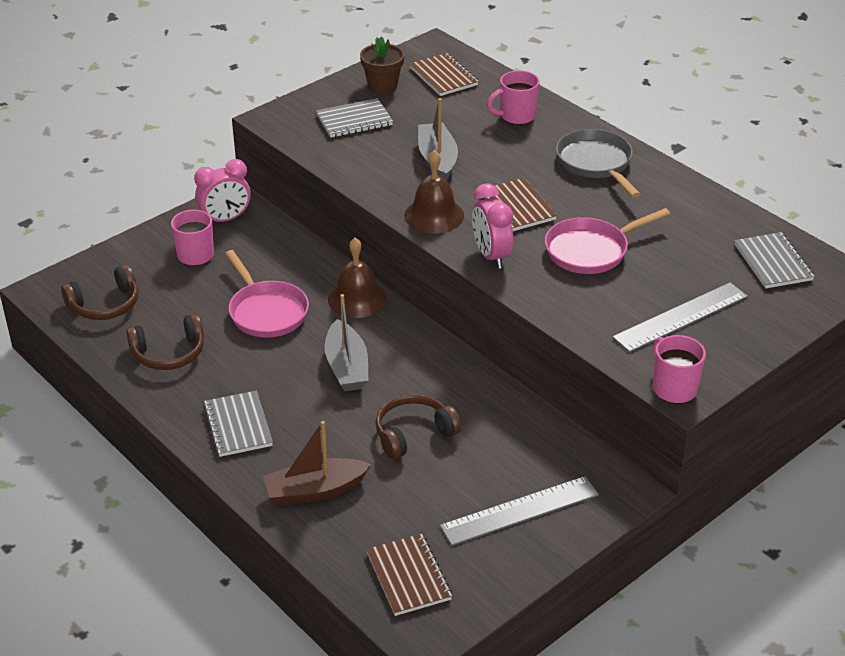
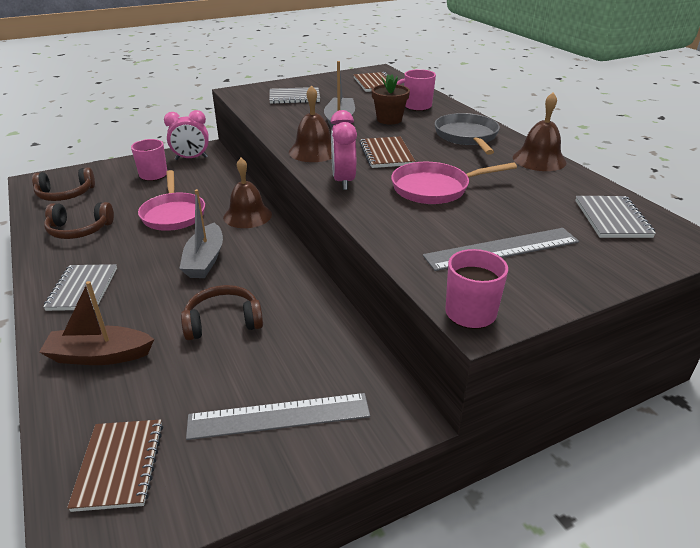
camera: 15 degrees right, 5 degrees down
brown flower pot [360,37,405,93] -> brown flower pot moved to [371,74,410,124]
none -> brown bell [513,93,566,171]

